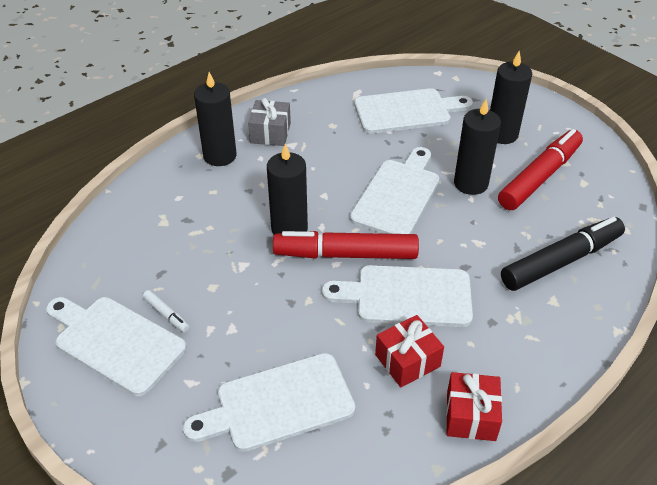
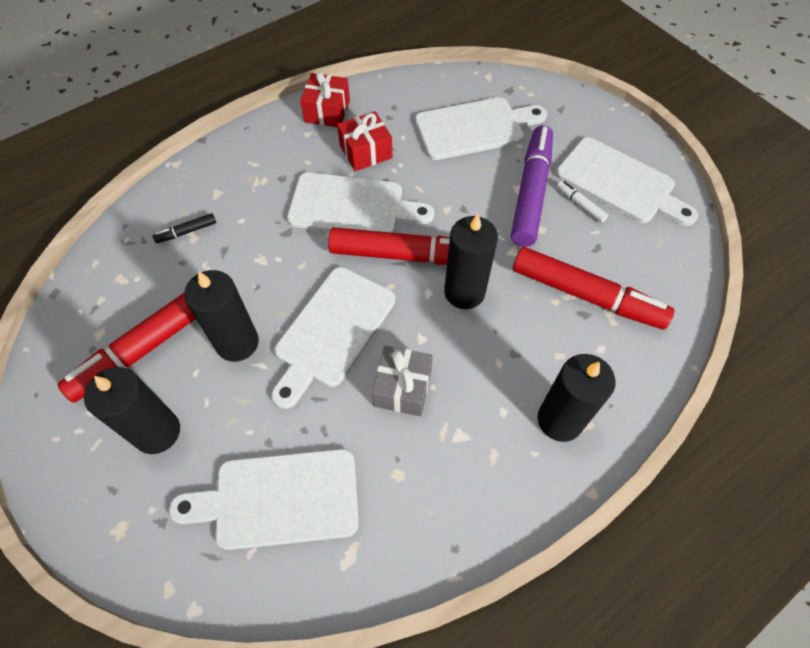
camera: 175 degrees left, 15 degrees up
grey gift [248,98,291,146] -> grey gift moved to [372,345,433,416]
black marker [501,217,625,291] -> black marker [153,213,216,243], size x0.42
none -> purple marker [511,125,553,247]
none -> red marker [513,247,674,330]

